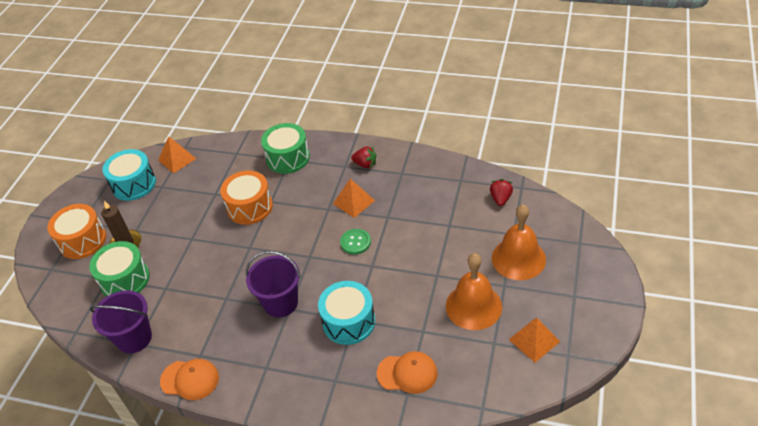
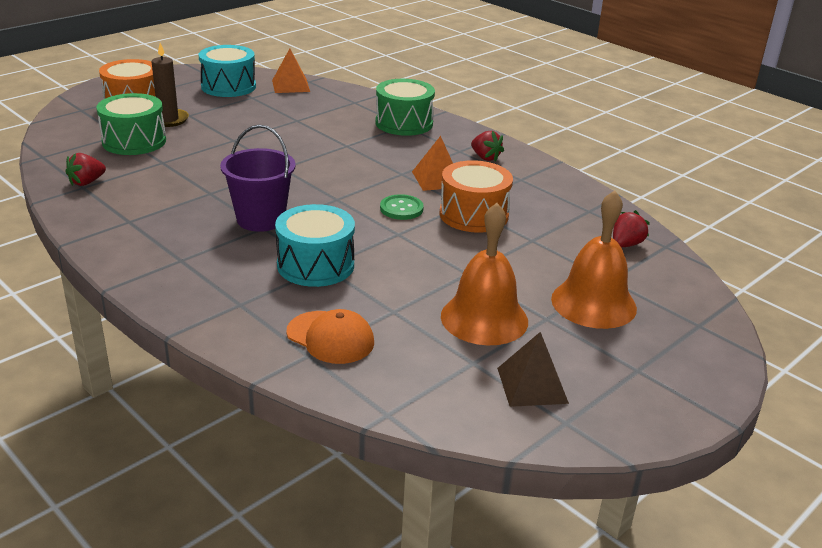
camera: 25 degrees right, 15 degrees down
purple bucket [90,290,152,353] -> red strawberry [65,153,106,186]
orange cap [160,359,219,400] -> none
orange drum [220,171,273,225] -> orange drum moved to [439,160,513,233]
orange pyramid [509,318,560,362] -> brown pyramid [497,332,569,407]

